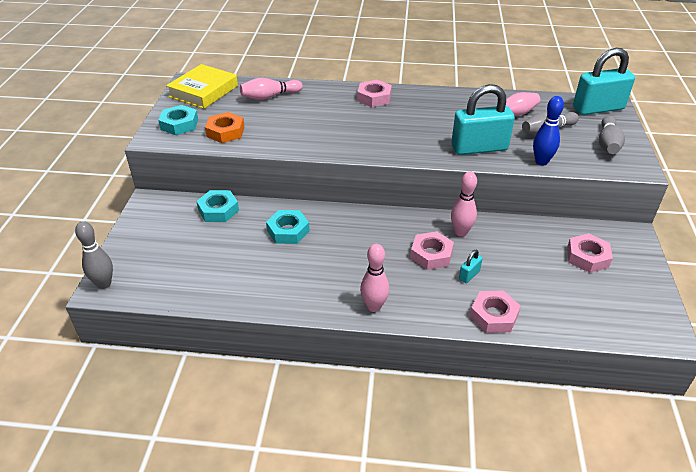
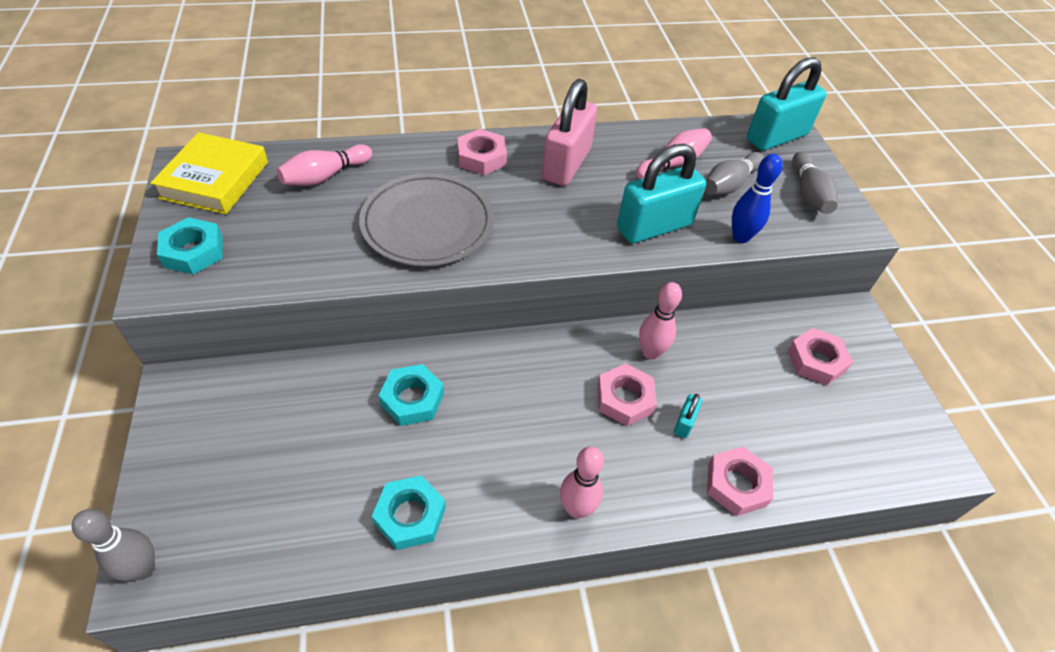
camera: 20 degrees left, 10 degrees up
turquoise nut [196,190,239,222] -> turquoise nut moved to [372,475,446,550]
orange nut [205,112,245,143] -> none
none -> grey plate [359,173,494,266]
none -> pink padlock [542,79,597,186]

